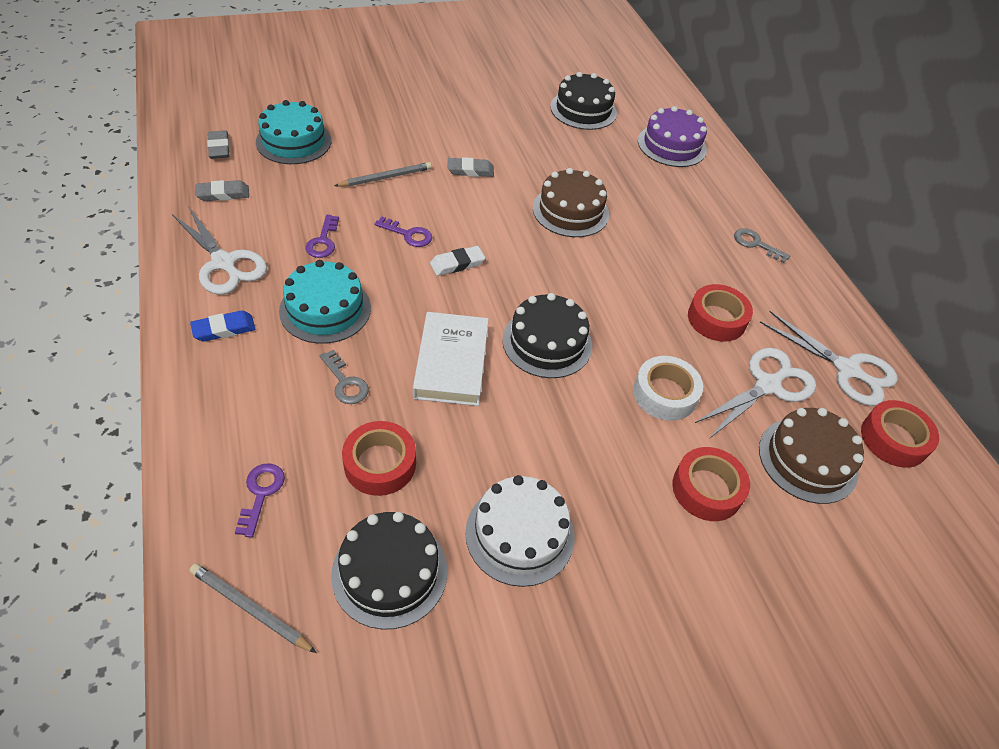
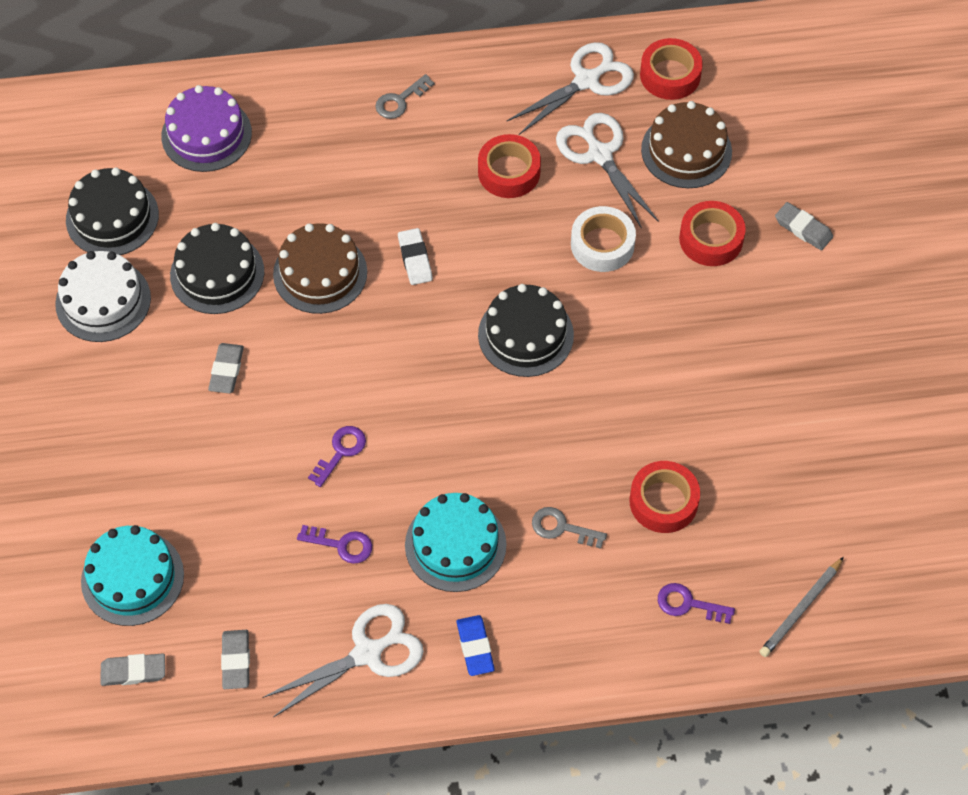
camera: 75 degrees left, 10 degrees up
grey key [320,350,369,404] -> grey key turned 135 degrees counterclockwise [532,507,607,549]
black cake [331,512,447,630] -> black cake moved to [170,223,264,314]
grey pencil [334,162,432,187] -> none
white book [413,312,489,406] -> none
white eraser [430,246,485,276] -> white eraser moved to [398,228,433,285]
white cake [465,475,575,587] -> white cake moved to [55,251,151,342]
none -> grey eraser [775,202,833,250]

